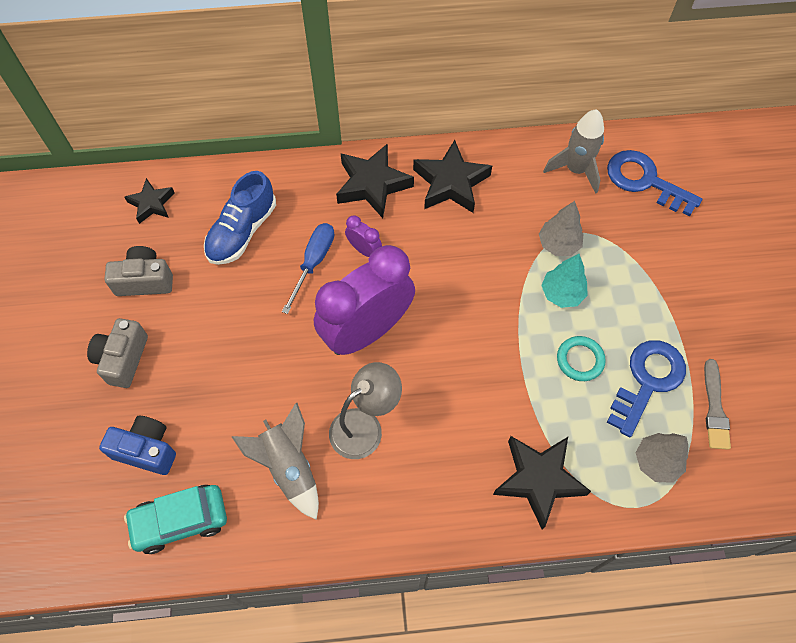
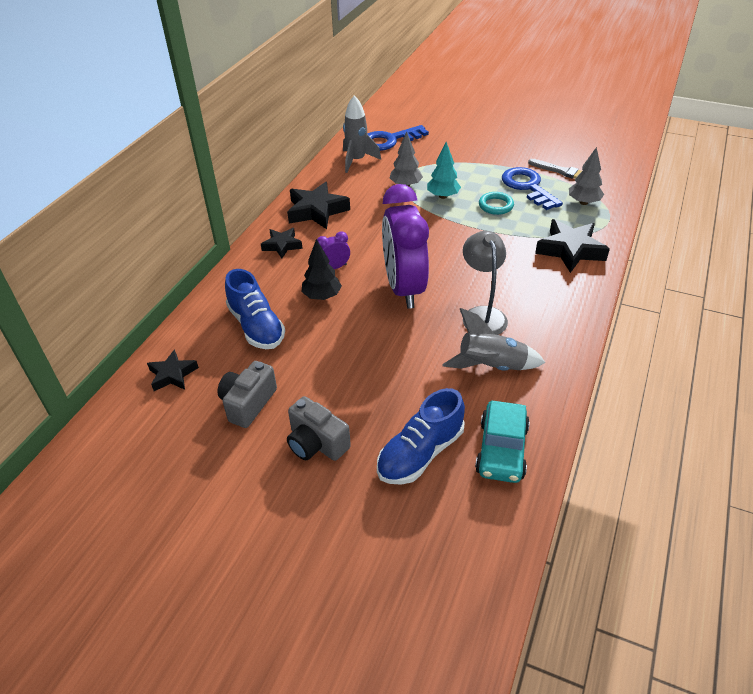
camera: 60 degrees left, 20 degrees down
blue camera [99,416,176,475] -> blue shoe [377,388,465,485]
blue screwdriver [282,223,334,314] -> black tree [302,239,342,300]
black star [336,143,414,218] -> black star [261,228,303,259], size x0.60

